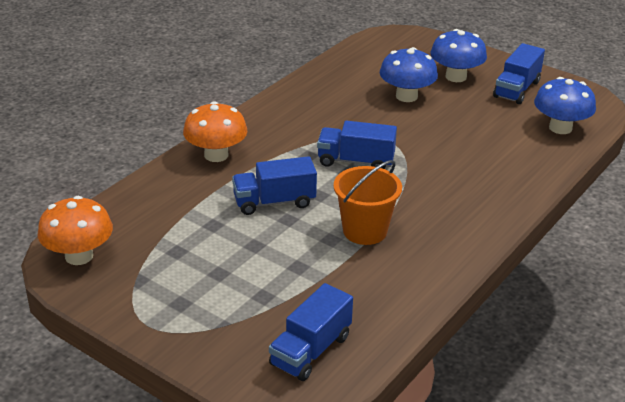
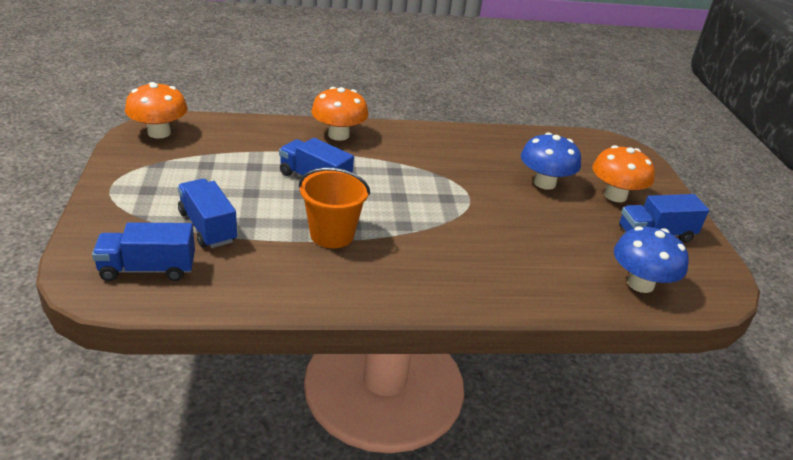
camera: 45 degrees right, 0 degrees up
blue truck [317,121,397,169] -> blue truck moved to [178,179,237,248]
blue mushroom [430,29,487,82] -> orange mushroom [593,145,655,202]

